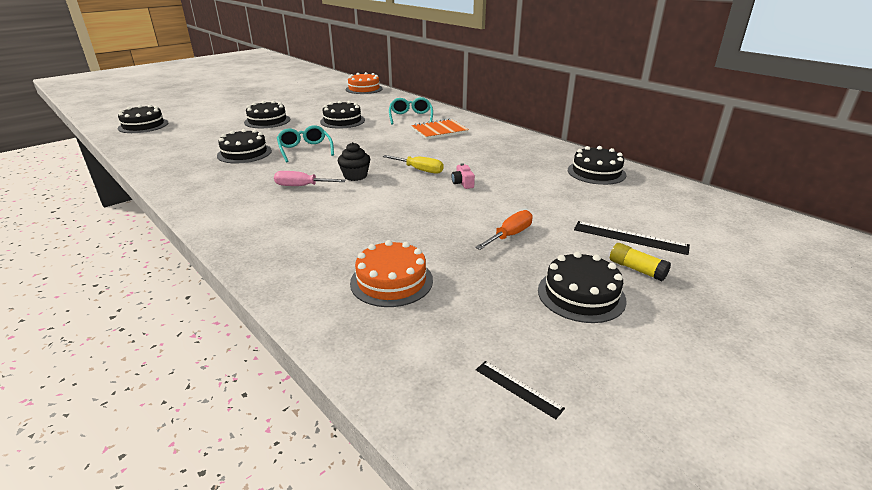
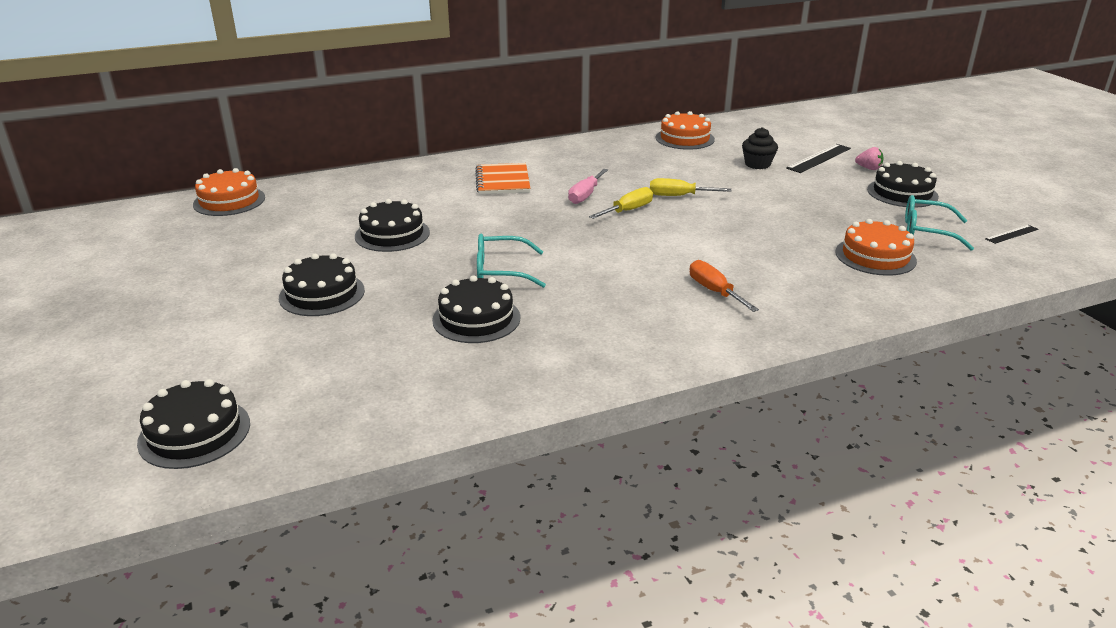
camera: 70 degrees left, 0 degrees up
pink screwdriver [274,171,346,186] -> pink screwdriver moved to [568,169,608,204]
black cupcake [338,142,370,181] -> black cupcake moved to [742,127,778,169]
turquoise glasses [389,97,433,125] -> turquoise glasses moved to [905,195,974,251]
pink camera [451,163,475,189] -> yellow screwdriver [650,178,732,196]
orange screwdriver [475,210,533,250] -> orange screwdriver moved to [690,260,759,312]
black cake [568,146,626,185] -> orange cake [656,111,715,150]
yellow glue stick [610,243,671,281] -> pink strawberry [855,147,884,170]

